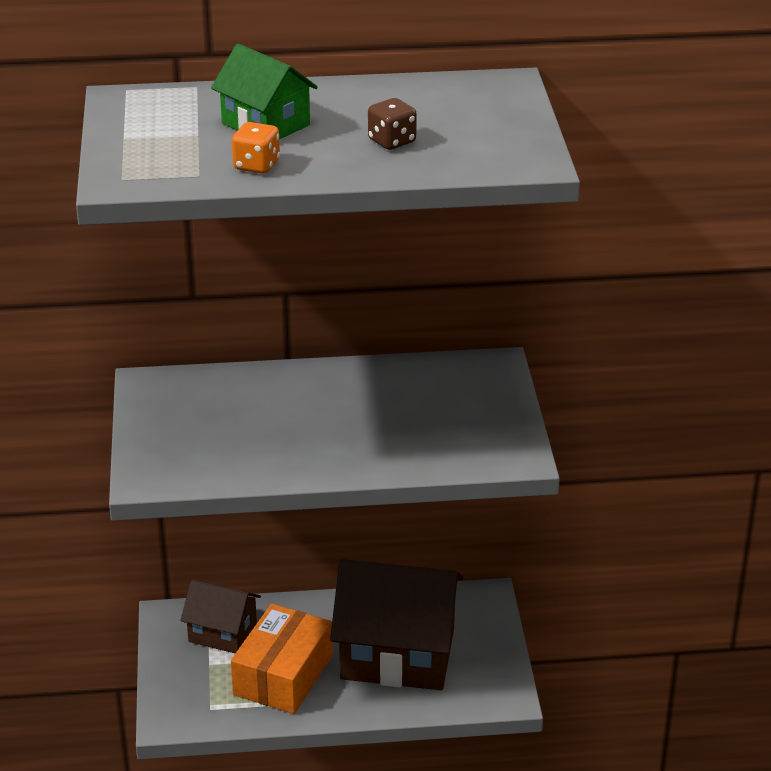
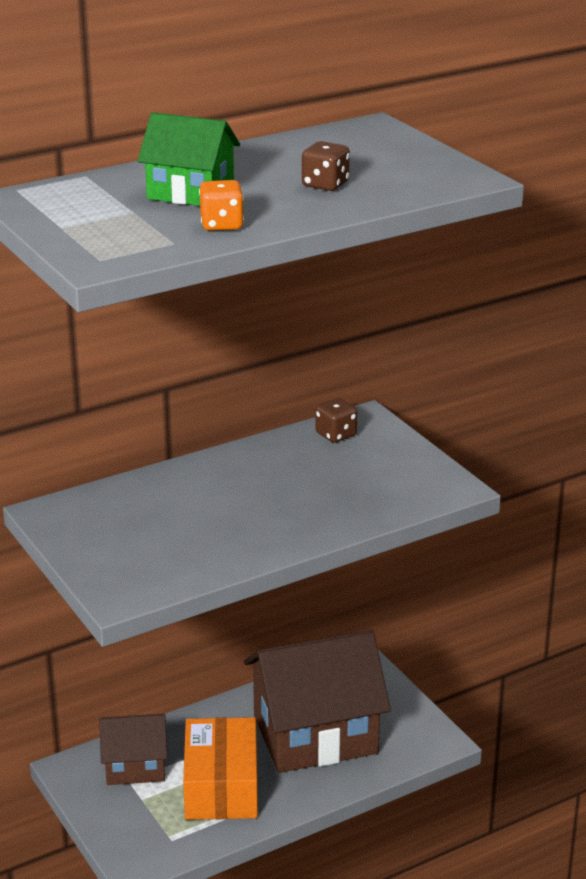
camera: 25 degrees left, 5 degrees down
none -> brown dice [315,398,357,443]

